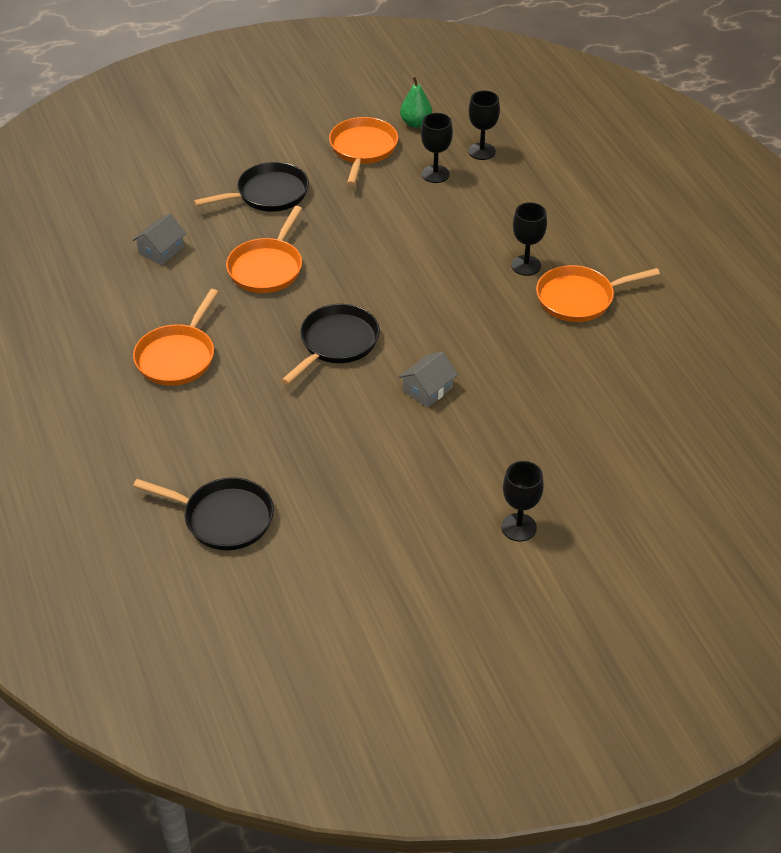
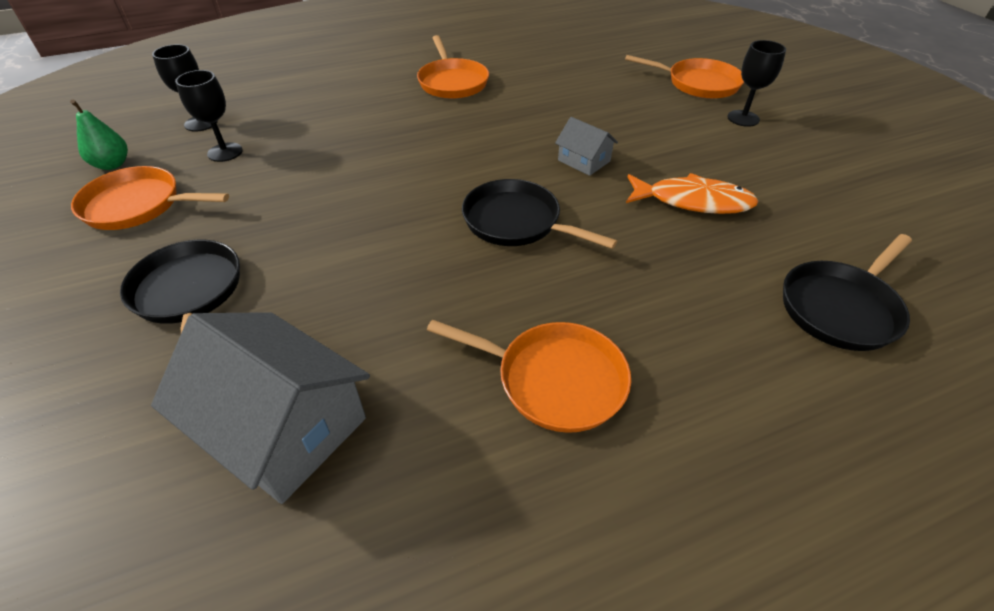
camera: 90 degrees left, 0 degrees up
grey house [132,213,186,265] -> grey house [151,312,370,504], size x1.98
black pan [133,477,274,550] -> black pan turned 150 degrees counterclockwise [783,234,912,351]
orange pan [226,206,302,293] -> orange pan moved to [625,55,744,99]
black goblet [511,202,547,276] -> none
none -> orange fish [626,173,758,214]

